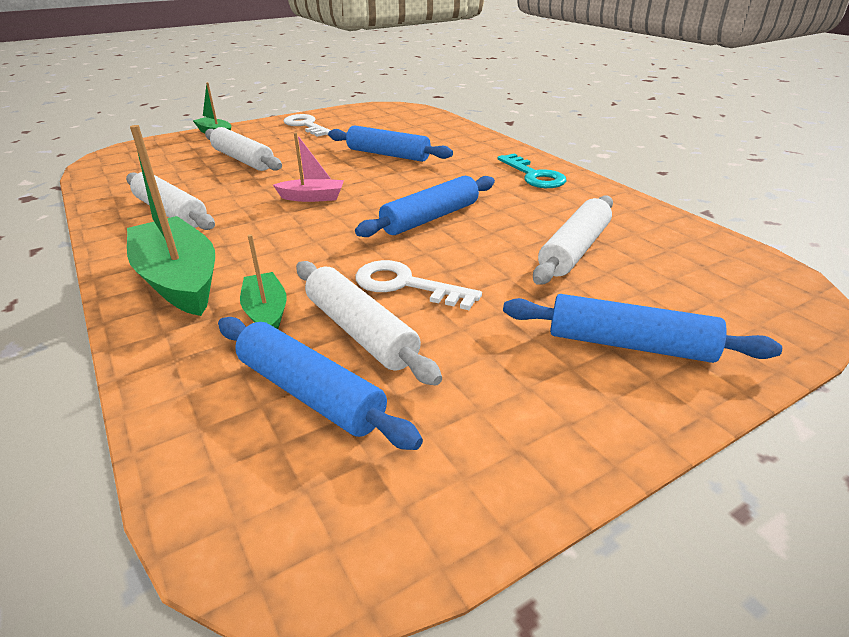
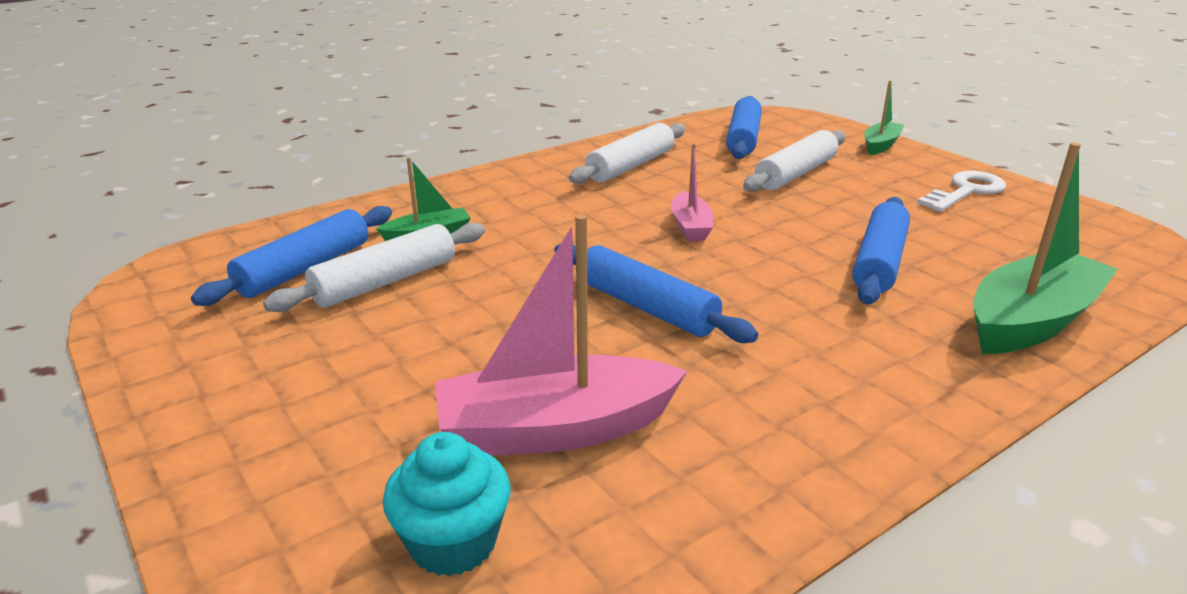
camera: 85 degrees right, 5 degrees down
green boat [127,125,215,316] -> green boat moved to [973,143,1118,354]
white key [355,260,482,310] -> none
turquoise key [498,154,566,188] -> none
blue rolling pin [503,294,782,363] -> blue rolling pin moved to [726,96,762,159]
white rolling pin [533,195,613,285] -> pink boat [435,214,687,456]
none -> turquoise cupcake [383,432,510,576]

